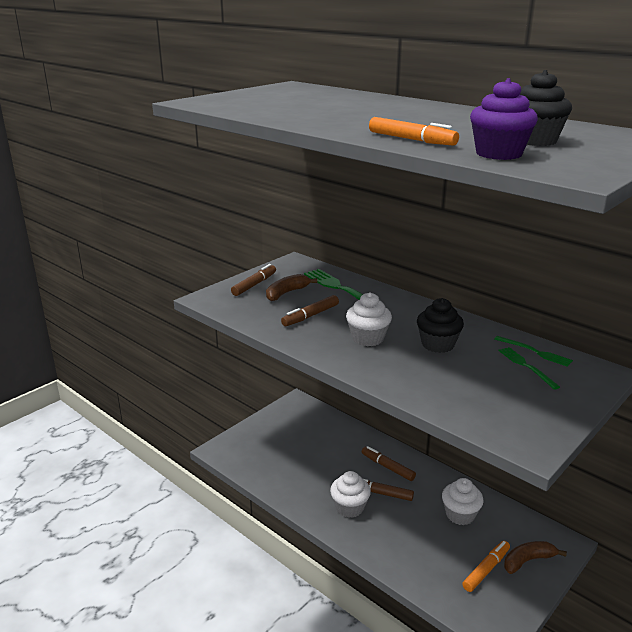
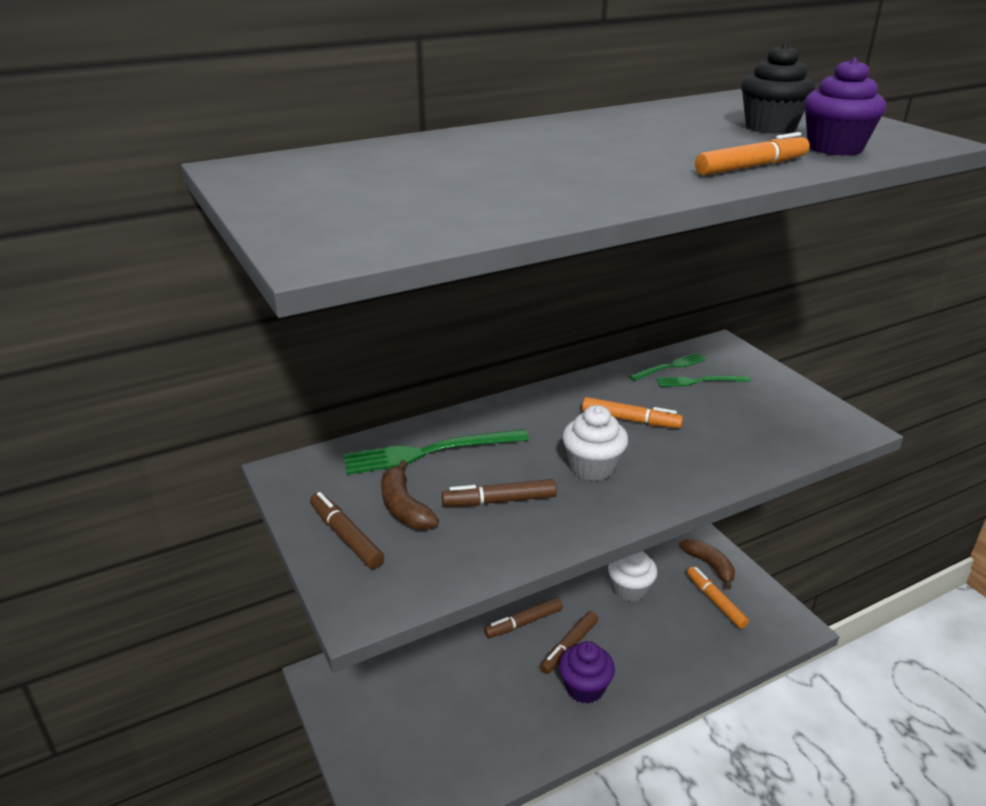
camera: 70 degrees left, 5 degrees up
brown marker [281,295,339,326] -> brown marker turned 105 degrees clockwise [442,479,557,506]
white cupcake [330,471,371,518] -> purple cupcake [559,641,615,704]
black cupcake [417,298,464,353] -> orange marker [582,397,683,428]
brown banana [504,541,567,574] -> brown banana turned 150 degrees clockwise [679,539,735,590]

